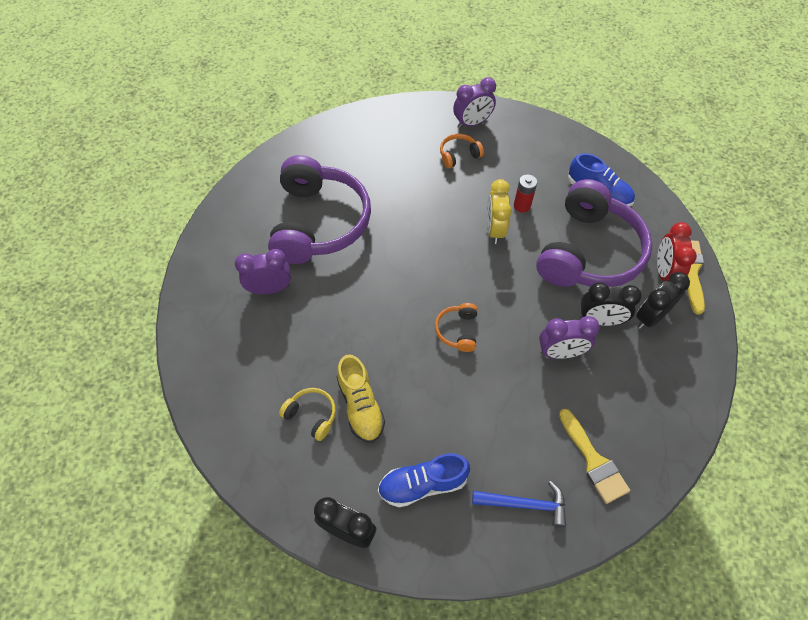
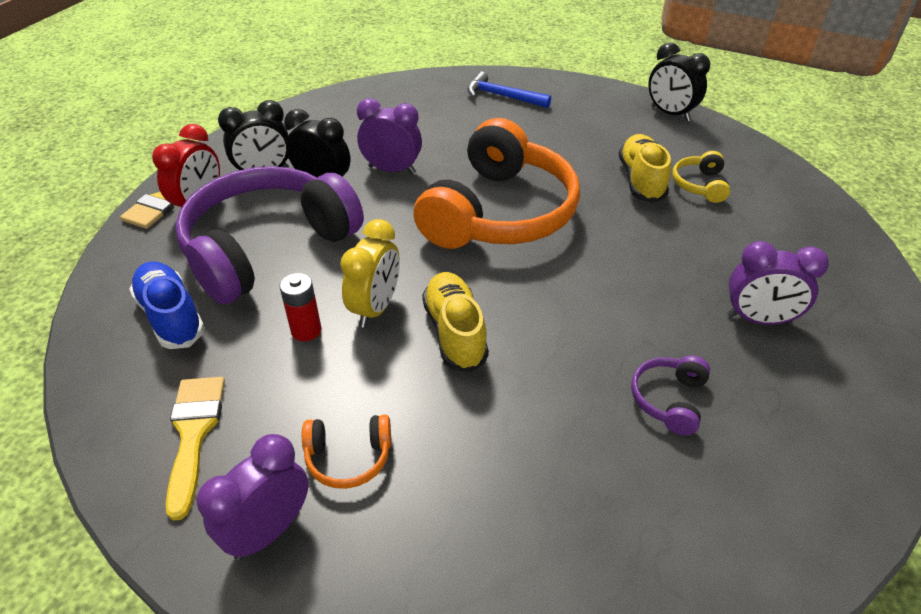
camera: 160 degrees left, 15 degrees down
purple headphones [268,155,371,264] -> purple headphones [631,355,710,435], size x0.40
yellow headphones [279,388,336,441] -> yellow headphones turned 45 degrees clockwise [672,151,730,203]
blue shoe [378,453,470,507] -> none
orange headphones [435,303,478,352] -> orange headphones [413,118,580,249], size x2.48
purple clock [453,77,496,129] -> purple clock turned 45 degrees counterclockwise [197,434,309,560]
yellow brush [559,409,630,504] -> yellow brush moved to [166,377,225,521]
none -> yellow shoe [422,272,489,373]

